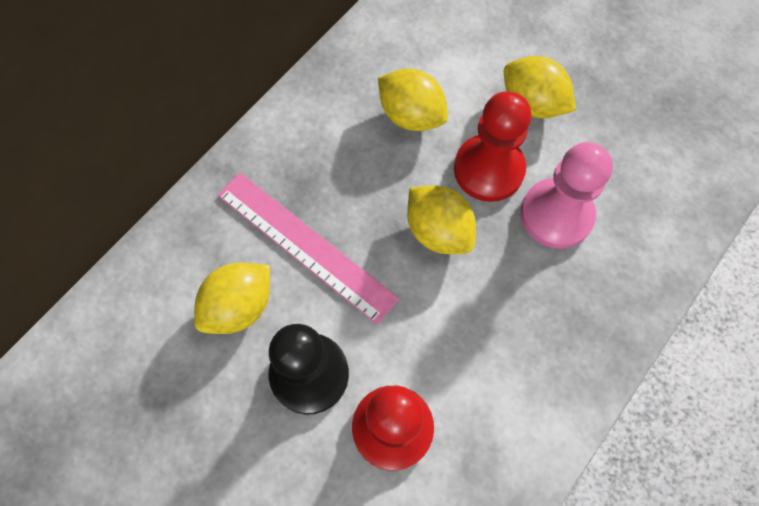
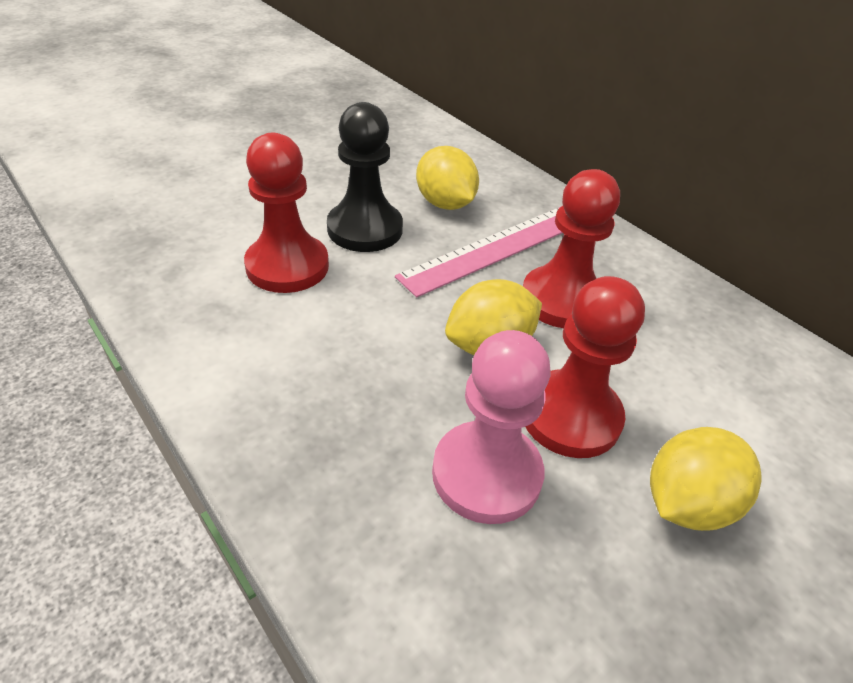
camera: 100 degrees right, 25 degrees down
yellow lemon [378,68,448,131] -> none
none -> red pawn [523,169,620,328]

